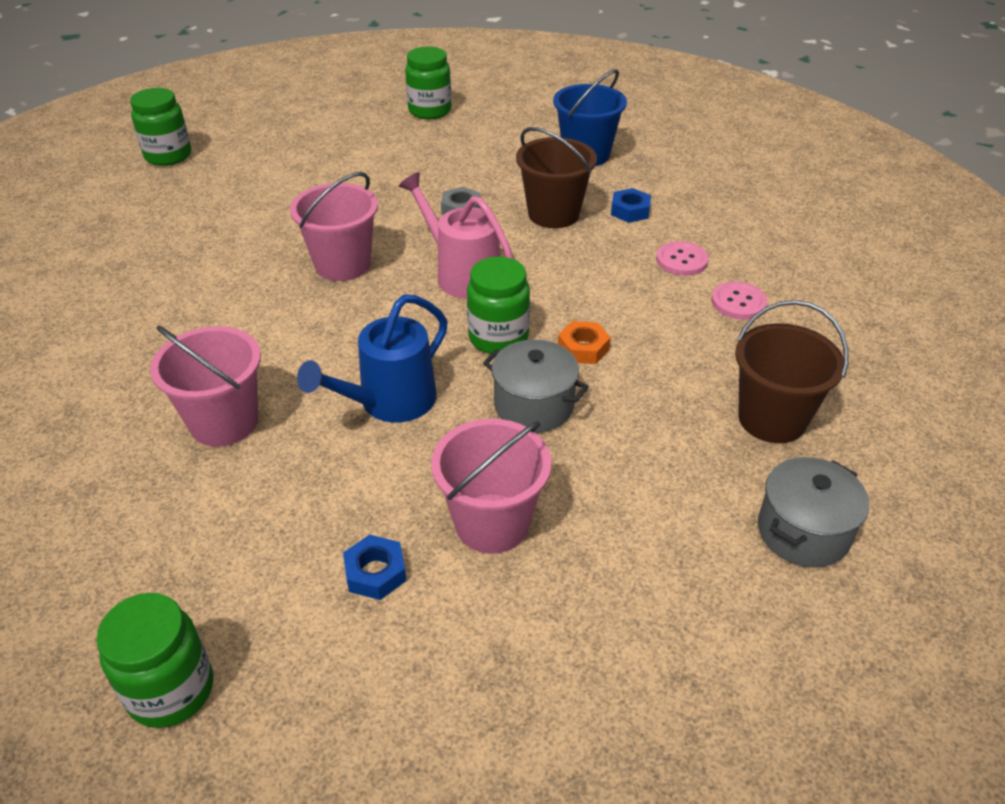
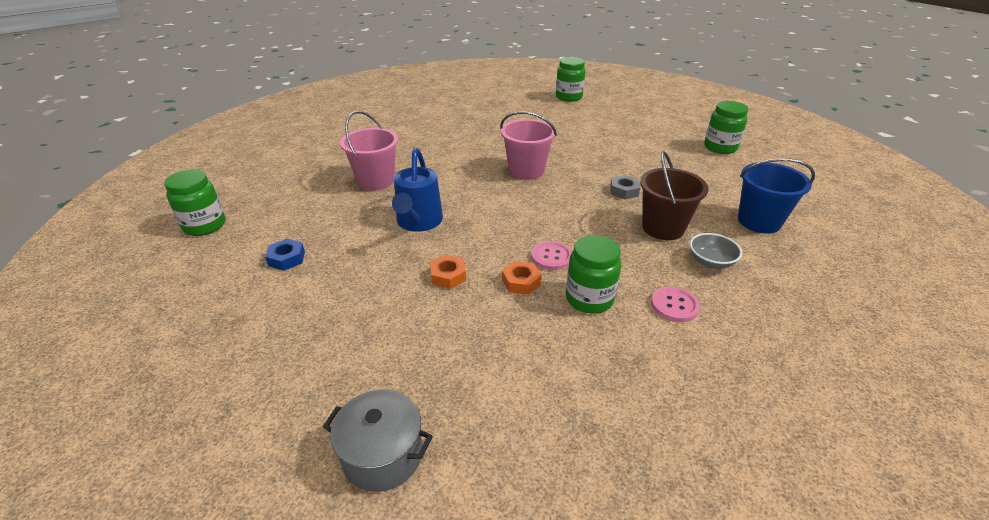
camera: 65 degrees right, 5 degrees down
blue watering can [297,294,448,423] -> blue watering can turned 105 degrees counterclockwise [392,148,443,232]
pink watering can [399,172,514,299] -> none
pink bucket [431,419,551,554] -> none
green jar [467,257,530,354] -> green jar moved to [566,235,621,314]
grey pot [483,339,589,432] -> orange nut [430,255,466,289]
blue nut [611,188,651,223] -> grey bowl [690,233,742,269]
pink button [711,281,768,320] -> pink button moved to [531,241,572,270]
brown bucket [735,300,849,443] -> none

